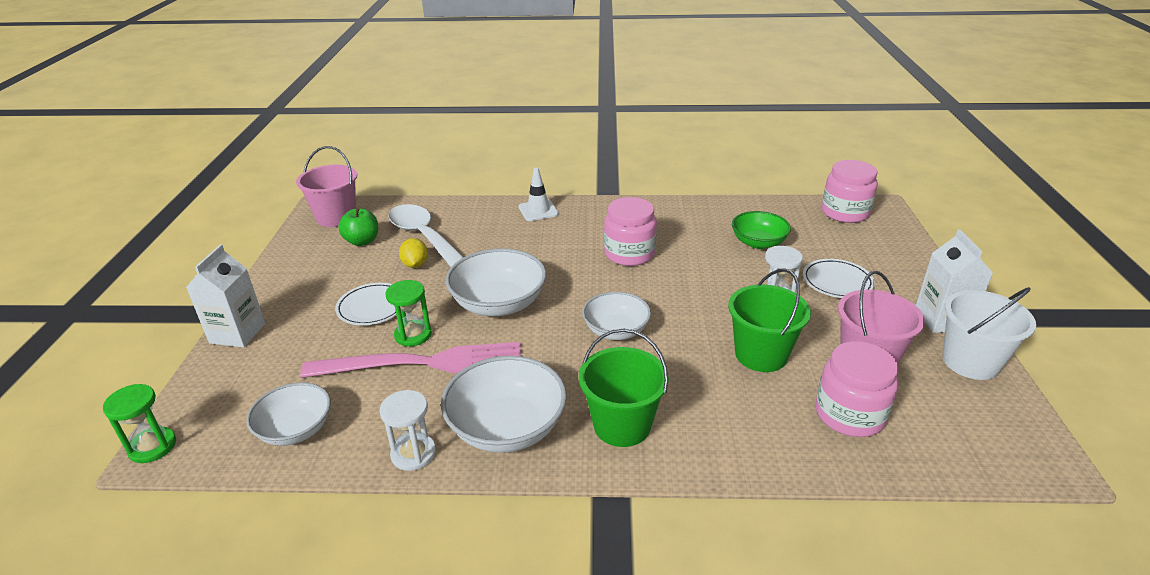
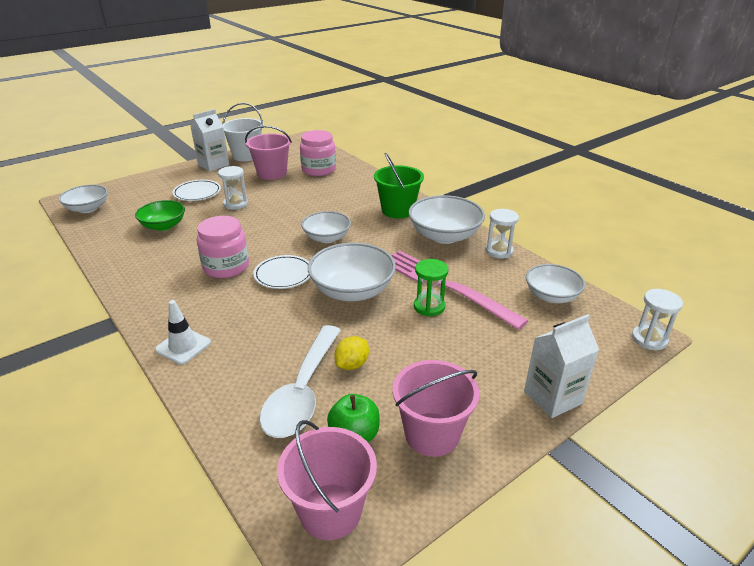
camera: 130 degrees left, 0 degrees up
green hourglass [103,384,176,463] -> white hourglass [632,289,683,350]
white plate [335,283,396,325] -> white plate moved to [253,255,310,289]
green bucket [728,268,811,372] -> none
pink jar [822,160,878,223] -> white bowl [59,185,108,213]
none -> pink bucket [393,360,480,457]

